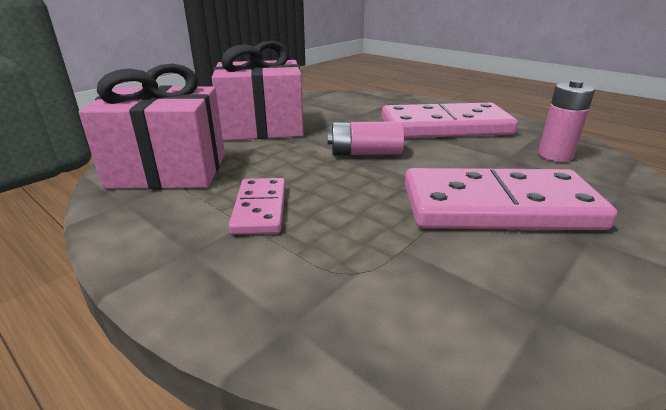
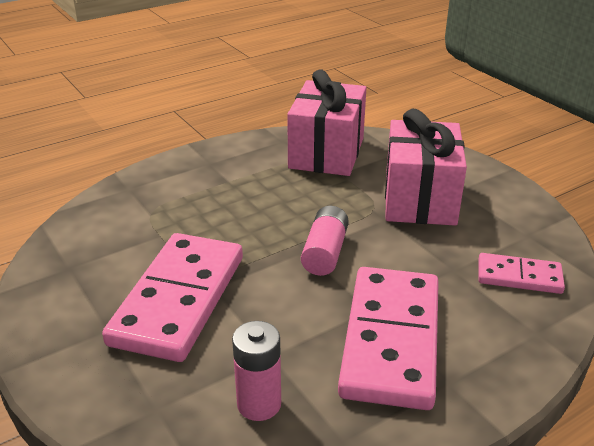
camera: 105 degrees right, 5 degrees up
pink domino [229,178,286,235] -> pink domino moved to [478,253,565,294]

